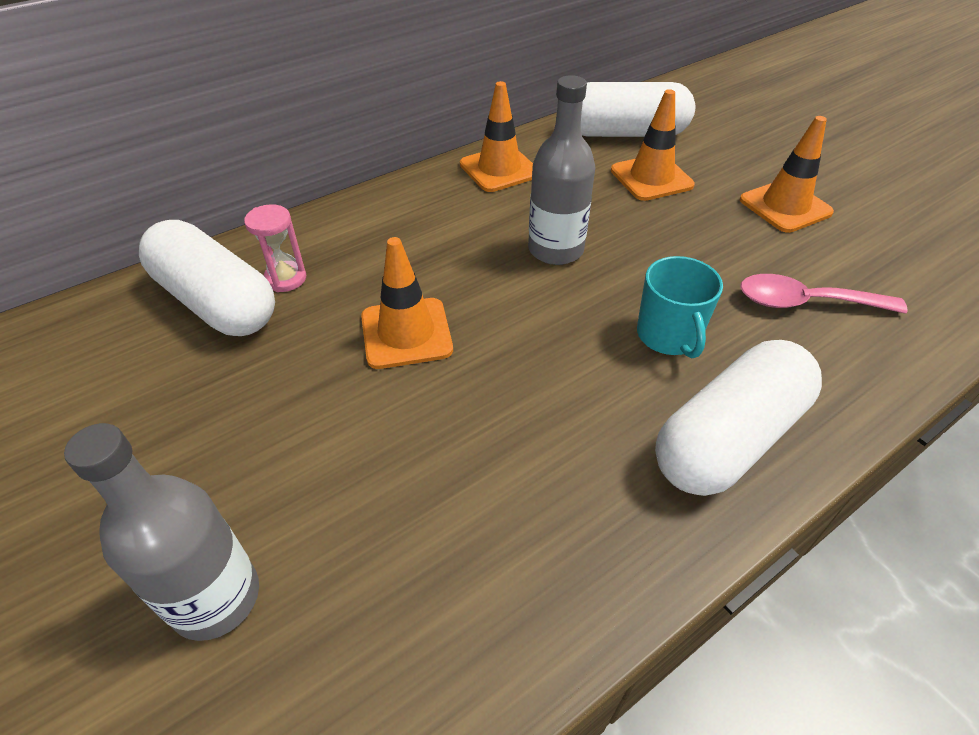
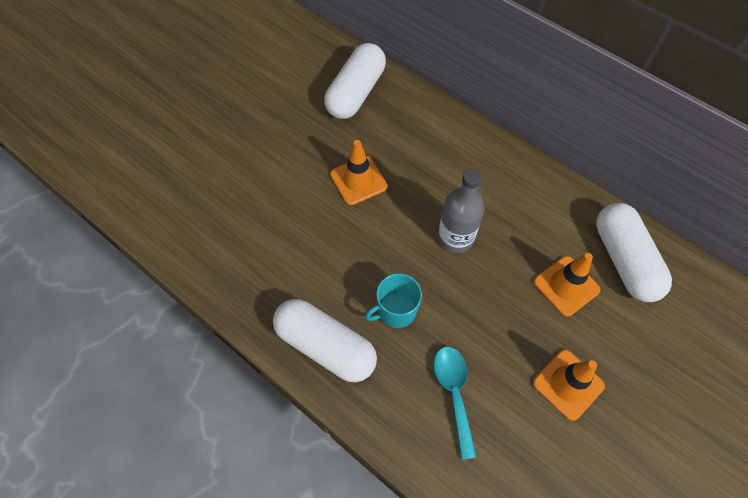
camera: 75 degrees right, 15 degrees up
grey bottle [64,423,259,641] -> none
pink hourglass [244,204,306,292] -> none
orange traffic cone [460,81,533,192] -> none
pink spoon [740,274,908,313] -> turquoise spoon [434,347,477,460]

